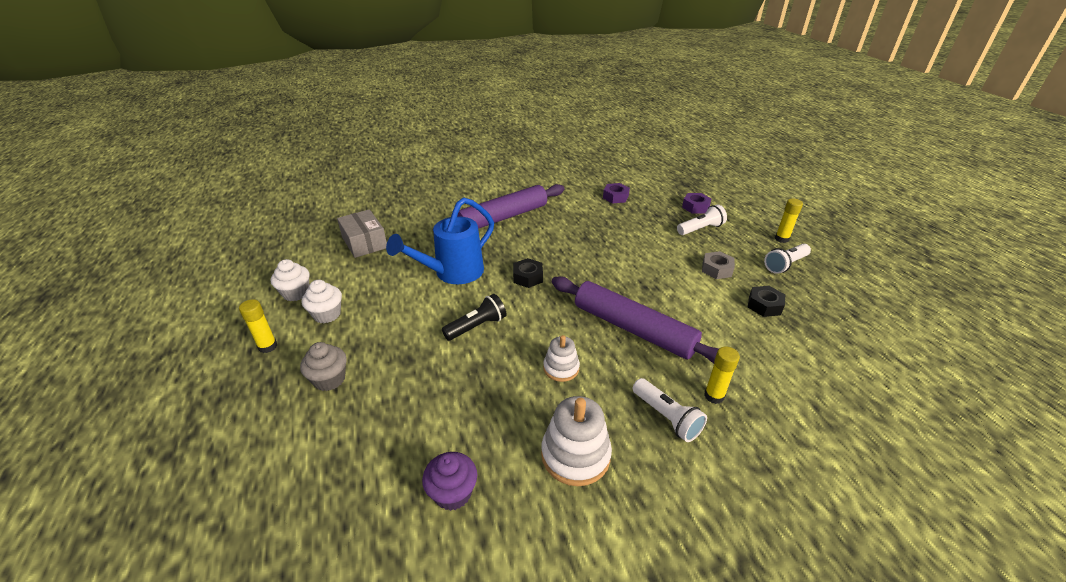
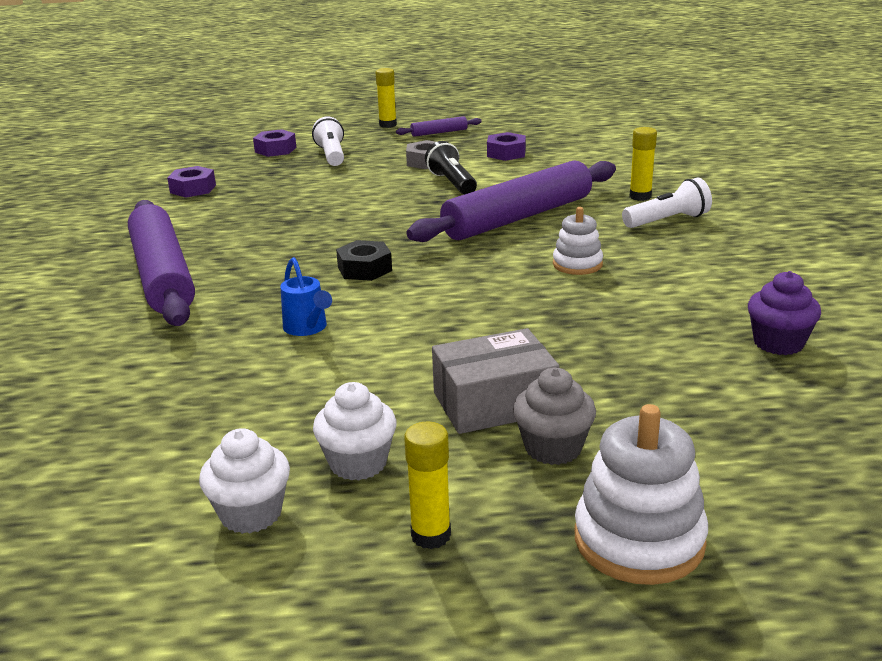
camera: 75 degrees left, 10 degrees down
grey box [337,209,387,258] -> grey box moved to [432,328,560,434]
blue watering can [386,197,494,284] -> blue watering can [280,257,332,336], size x0.48
black flashlight [442,294,507,341] -> black flashlight moved to [425,141,477,195]
white stacking toy [541,396,612,486] -> white stacking toy moved to [575,404,708,585]
black nut [748,286,785,317] -> purple nut [487,132,526,161]
white flashlight [764,244,811,274] -> purple rolling pin [396,116,482,137]

